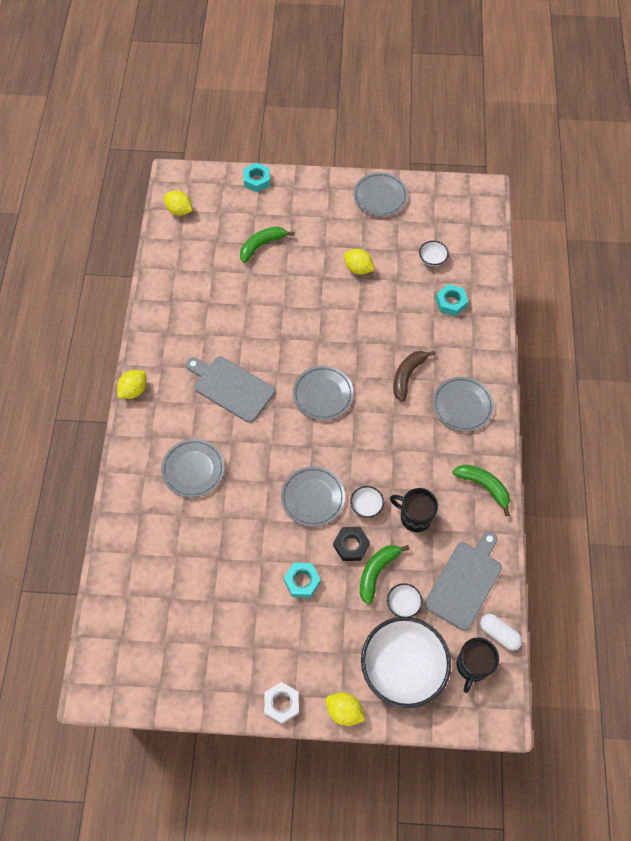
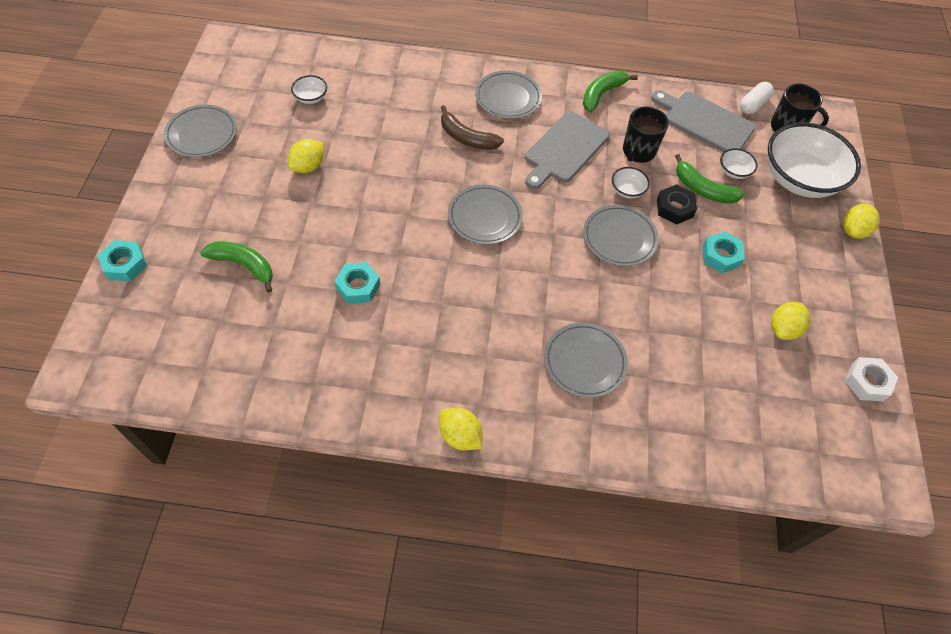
camera: 90 degrees left, 5 degrees down
yellow lemon [164,190,192,216] -> yellow lemon moved to [771,302,810,340]
grey cutting board [186,357,275,423] -> grey cutting board moved to [525,111,609,189]
green banana [240,226,294,263] -> green banana turned 150 degrees clockwise [200,241,273,293]
white nut [264,682,299,724] -> white nut moved to [845,357,898,401]
turquoise nut [436,284,468,316] -> turquoise nut moved to [334,262,380,304]

